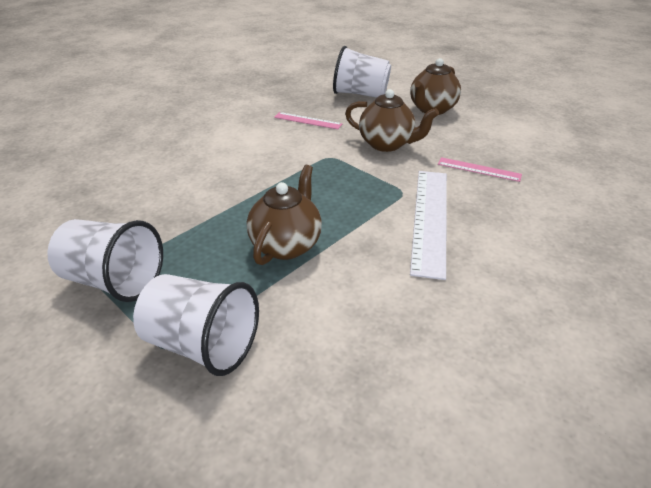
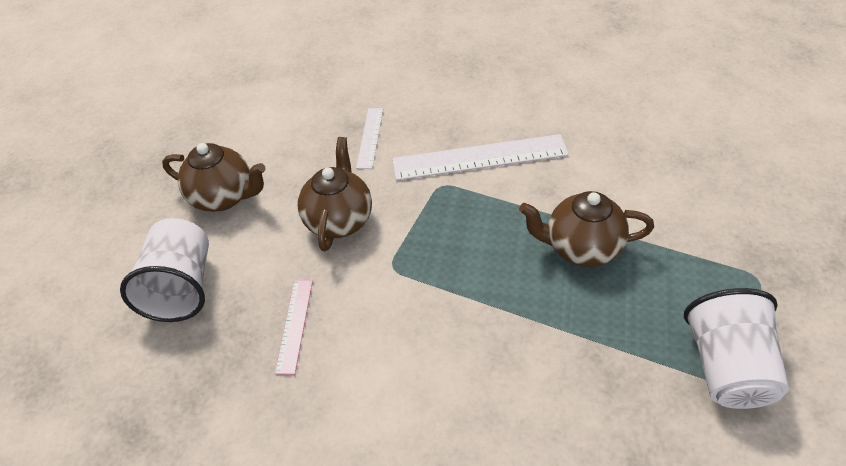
camera: 105 degrees left, 10 degrees up
white cup [133,274,259,376] -> none
pink ruler [438,157,522,182] -> white ruler [356,108,383,169]

